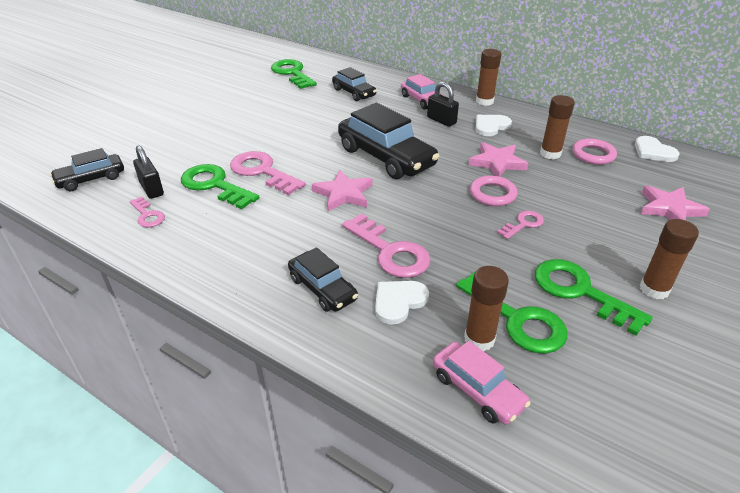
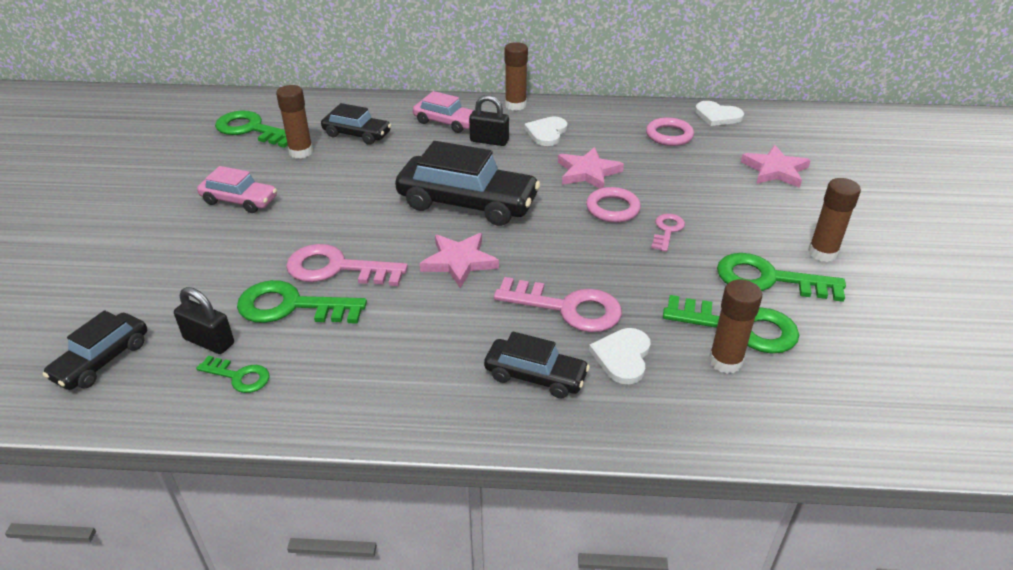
camera: 30 degrees left, 0 degrees up
pink key [129,197,165,228] -> green key [196,355,269,393]
pink car [433,341,531,425] -> pink car moved to [197,166,277,213]
brown glue stick [540,95,575,159] -> brown glue stick moved to [276,85,313,159]

